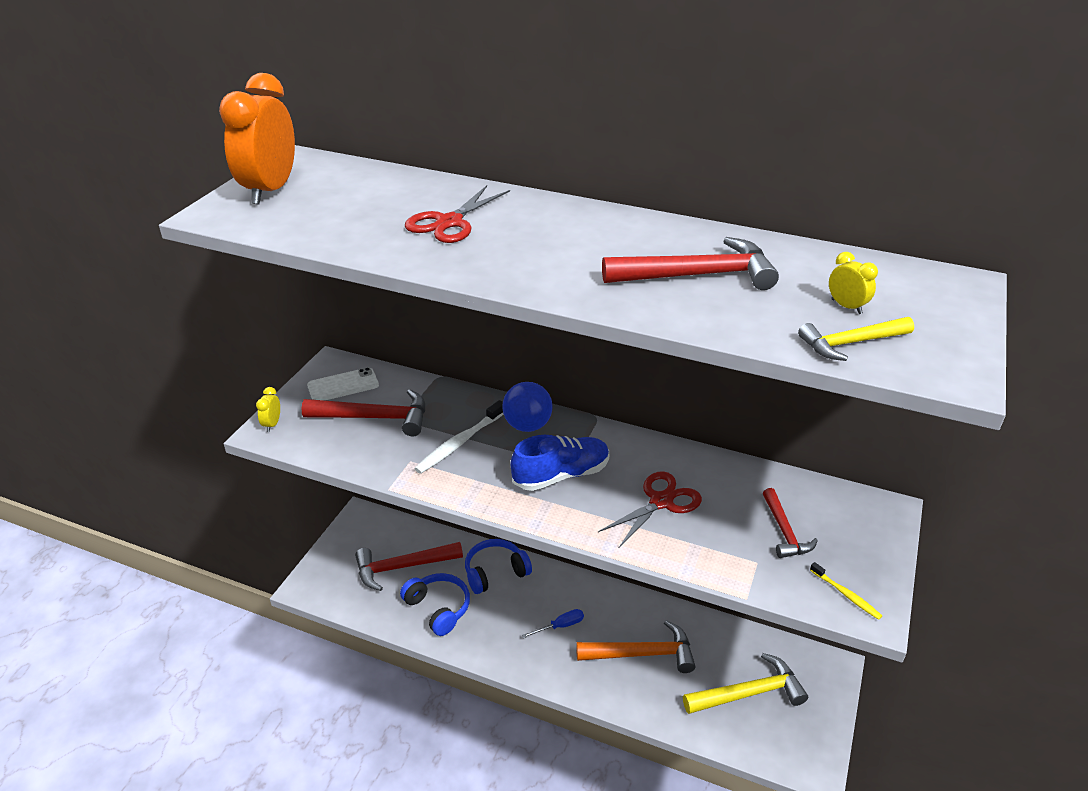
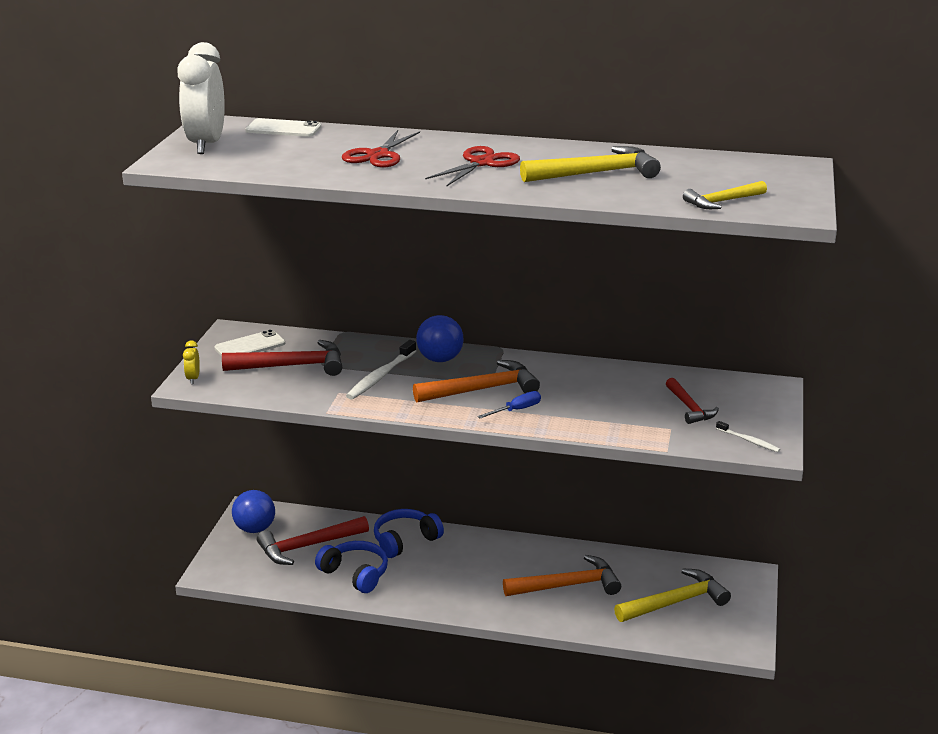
camera: 10 degrees left, 10 degrees down
orange clock [219,73,295,204] -> white clock [177,42,225,154]
blue shoe [511,435,609,491] -> orange hammer [413,360,540,403]
blue screwdriver [522,609,584,638] -> blue screwdriver moved to [477,391,541,418]
red scissors [598,471,702,549] -> red scissors moved to [425,146,520,186]
red hammer [602,237,779,290] -> yellow hammer [520,146,661,182]
yellow toothbrush [810,562,882,620] -> white toothbrush [716,421,780,452]
yellow clock [829,252,878,314] -> none
none -> blue ball [232,490,275,533]
none -> white phone [245,118,321,137]

